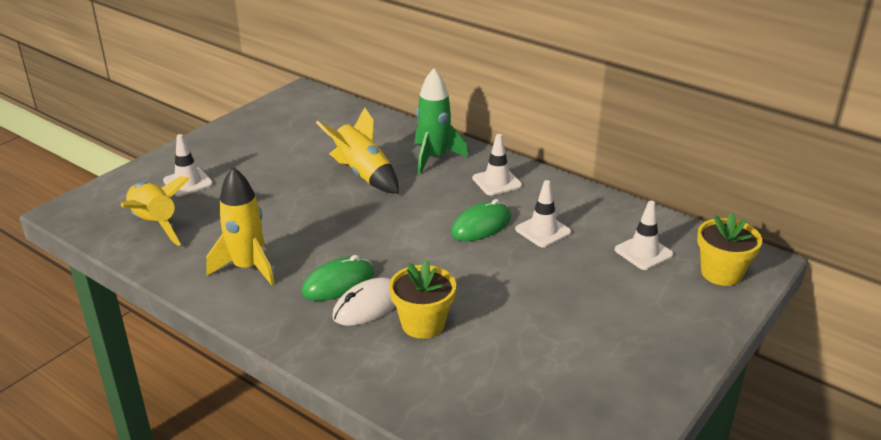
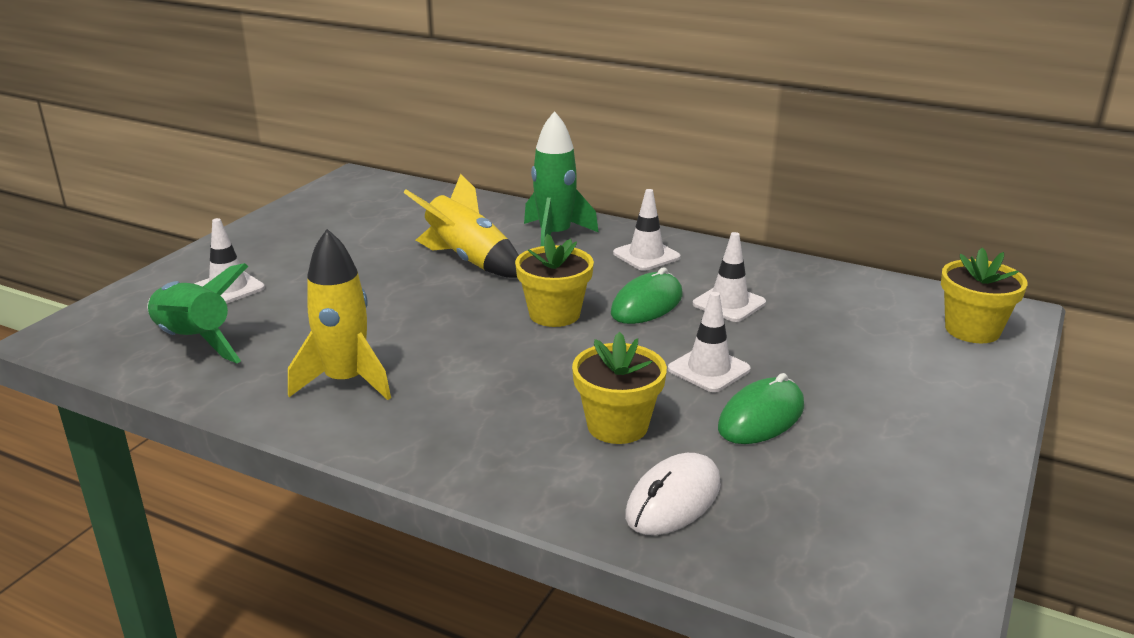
camera: 10 degrees left, 5 degrees down
yellow rocket [121,176,189,246] -> green rocket [147,263,248,363]
green mouse [301,255,374,301] -> green mouse moved to [718,373,804,444]
white mouse [332,277,396,326] -> white mouse moved to [625,453,721,535]
white traffic cone [615,201,674,270] -> white traffic cone moved to [668,292,750,392]
none -> yellow flower pot [515,234,594,327]

